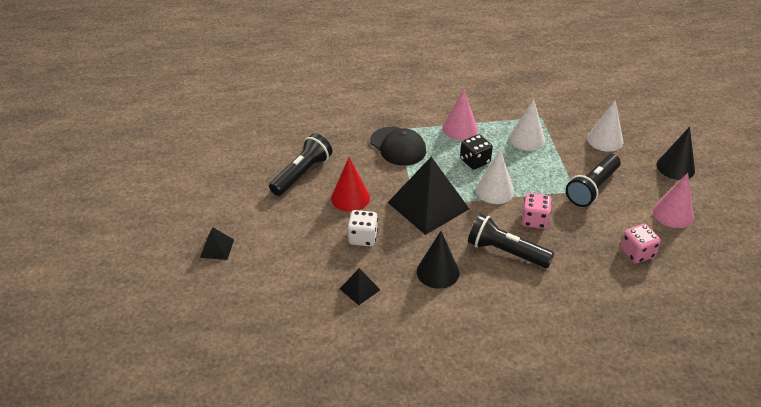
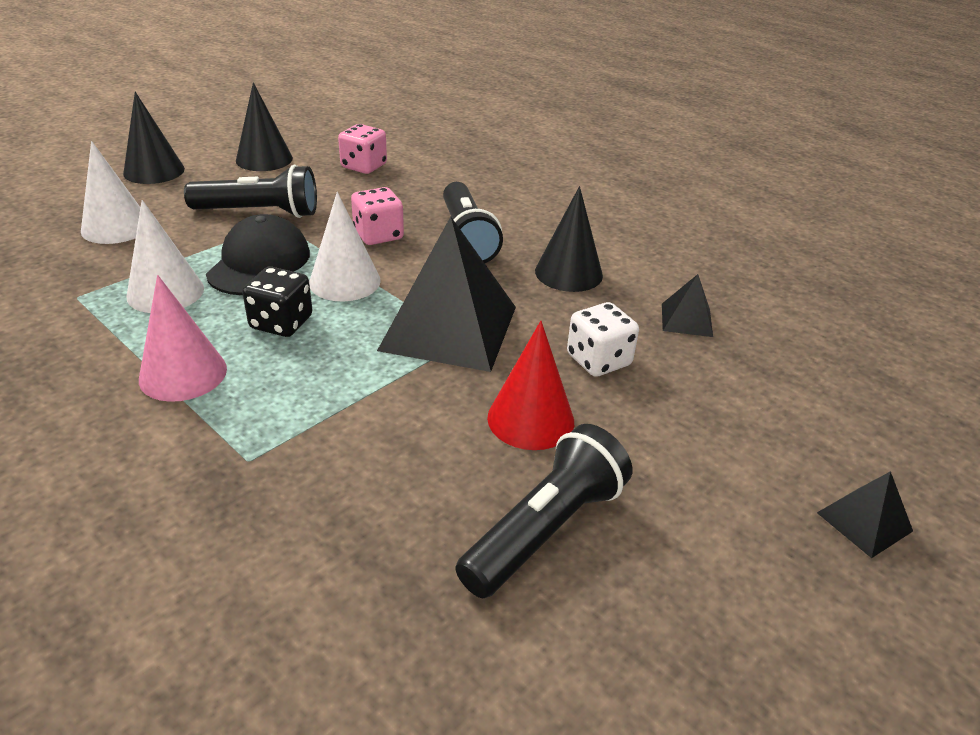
camera: 130 degrees left, 5 degrees down
black flashlight [269,133,332,196] -> black flashlight turned 135 degrees clockwise [455,424,632,598]
black cap [370,127,426,166] -> black cap moved to [206,214,310,295]
pink cone [653,173,694,228] -> black cone [236,82,293,171]

